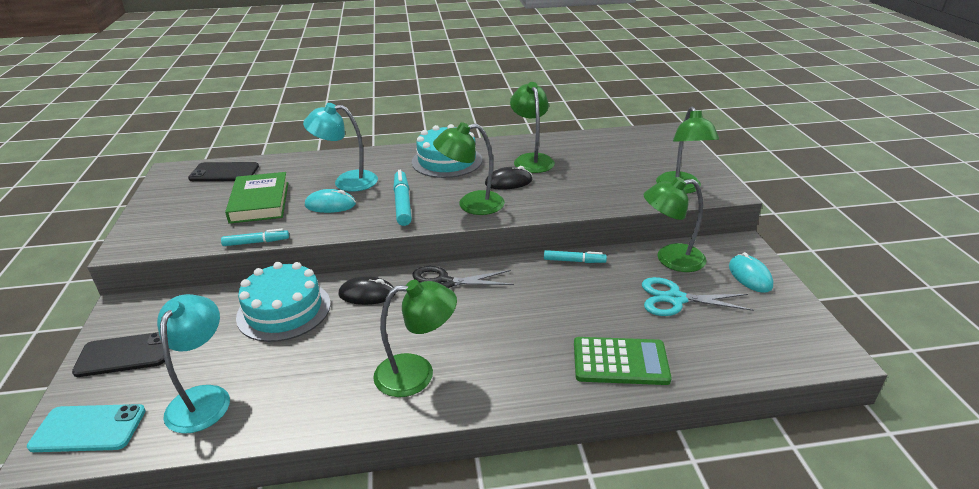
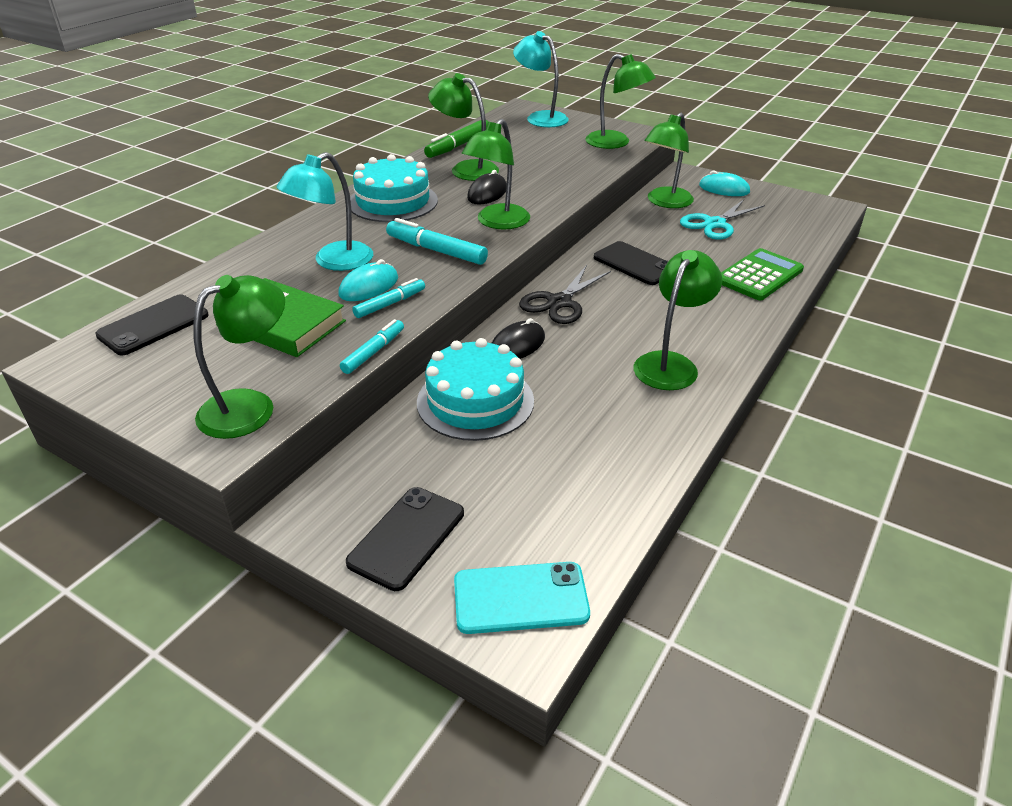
camera: 50 degrees left, 5 degrees up
turquoise phone [27,404,146,452] -> turquoise phone turned 45 degrees clockwise [454,562,590,634]
turquoise lamp [157,294,230,434] -> turquoise lamp moved to [513,31,569,127]
turquoise marker [544,250,607,263] -> turquoise marker moved to [352,278,425,318]
none -> green lamp [193,275,285,439]
none -> green marker [424,120,489,158]
none -> black phone [594,241,668,285]

